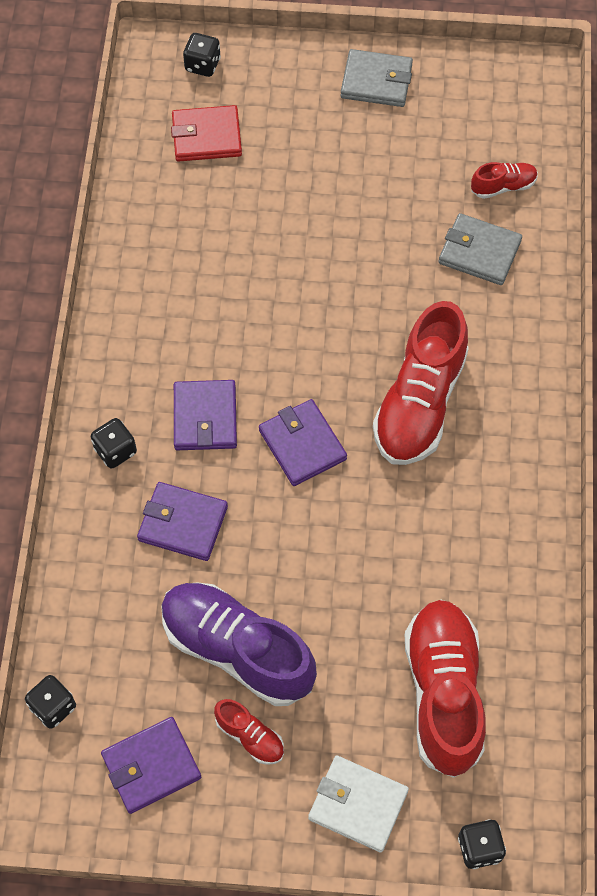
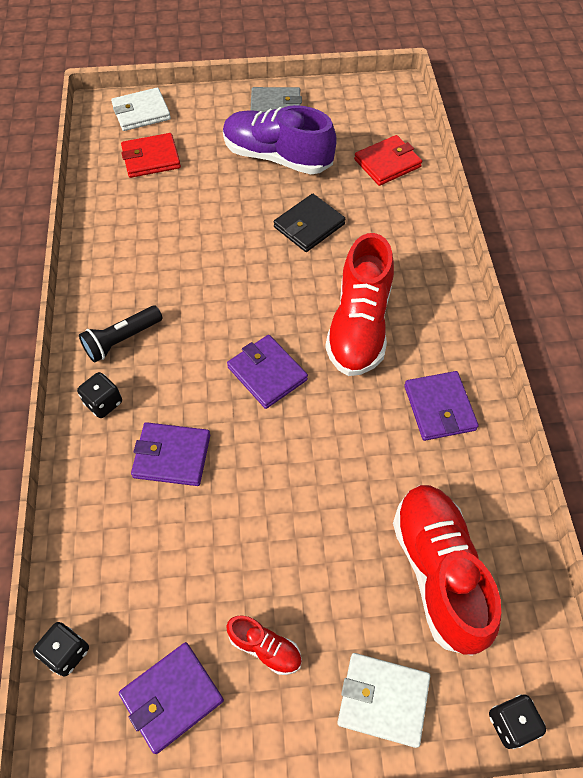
camera: 10 degrees left, 5 degrees down
purple shoe [162,582,317,706] -> purple shoe moved to [223,105,337,174]
purple wallet [174,380,237,450] -> purple wallet moved to [404,371,479,441]
black dice [183,33,221,77] -> white wallet [111,88,171,131]
grey wallet [439,213,522,285] -> none
red shoe [471,162,538,199] -> red wallet [354,135,422,186]
none -> black flashlight [79,306,162,363]
none -> black wallet [274,194,345,252]

